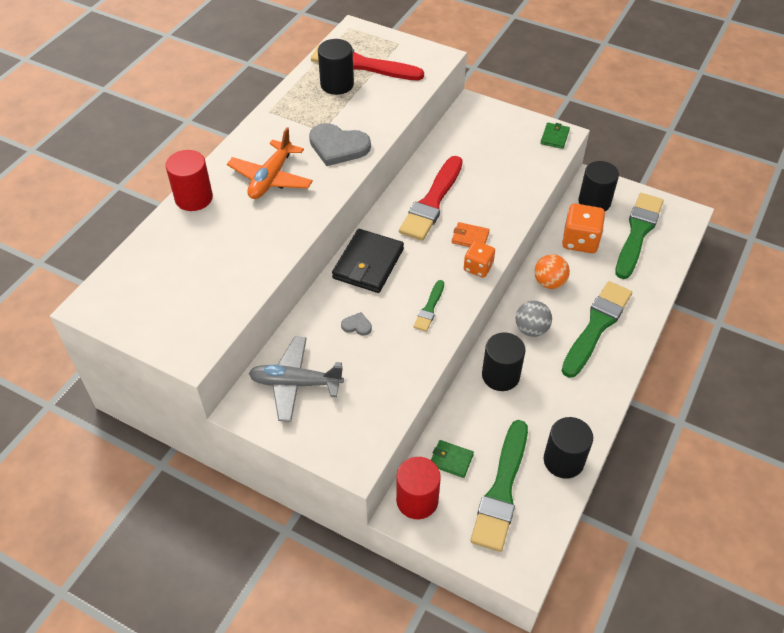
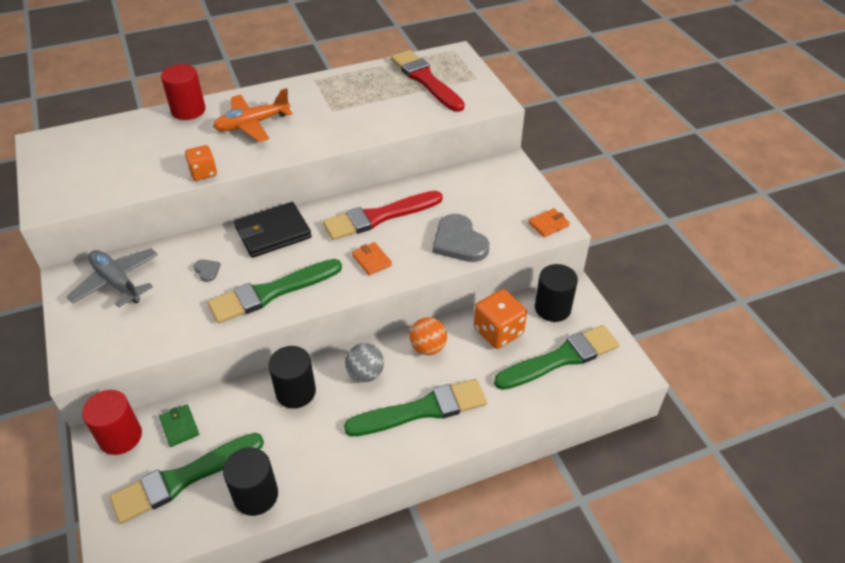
camera: 40 degrees right, 5 degrees down
grey heart [309,123,371,166] -> grey heart moved to [432,214,489,262]
black cylinder [318,39,354,95] -> none
green brush [414,280,444,332] -> green brush [208,259,342,323], size x2.04
orange dice [464,241,495,278] -> orange dice moved to [185,145,217,181]
green wallet [540,123,570,149] -> orange wallet [528,208,570,237]

